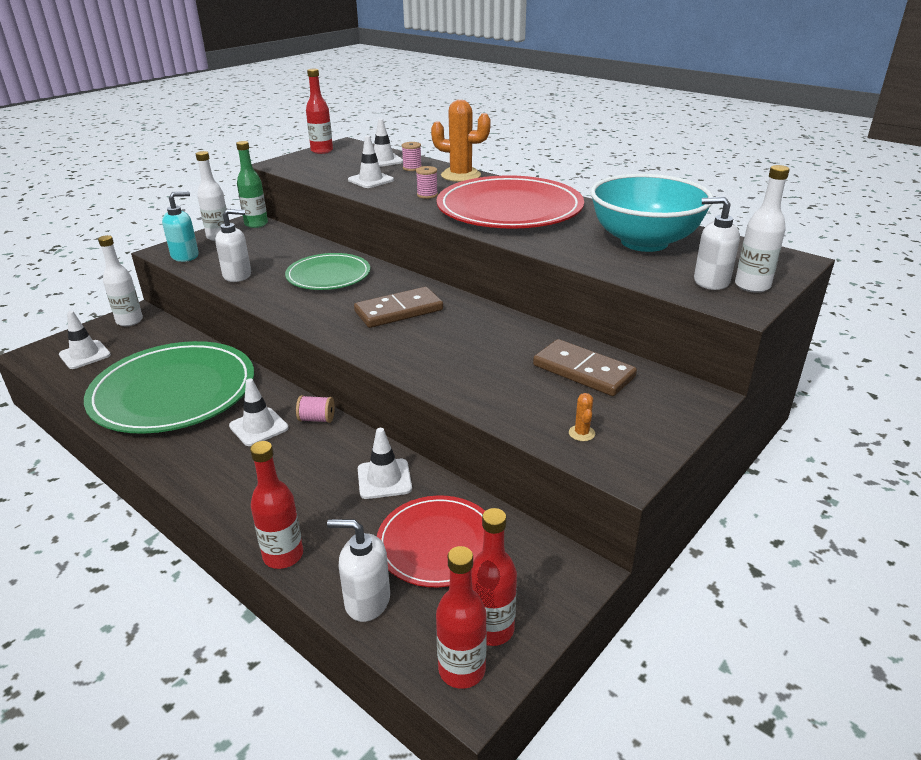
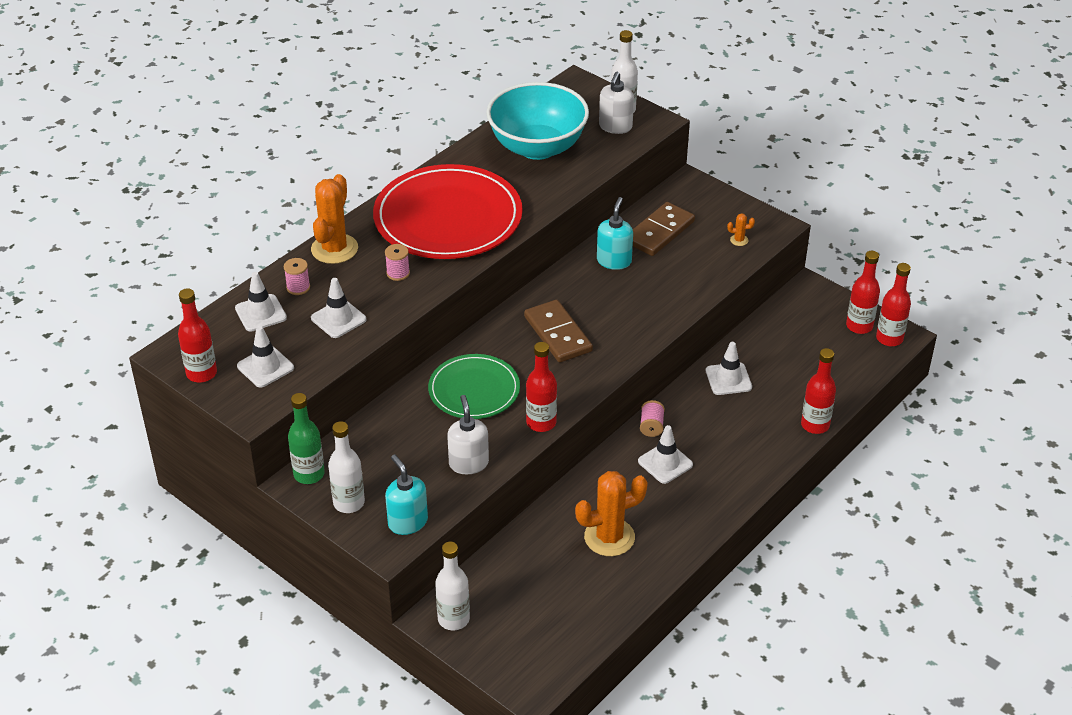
camera: 90 degrees left, 10 degrees up
white traffic cone [59,311,111,369] -> white traffic cone moved to [237,326,294,388]
green plate [84,341,254,434] -> orange cactus [575,471,648,556]
white soap dispenser [327,519,390,622] -> none
red plate [377,495,485,587] -> none
none -> red bottle [526,342,557,432]
none -> turquoise soap dispenser [597,197,633,270]

